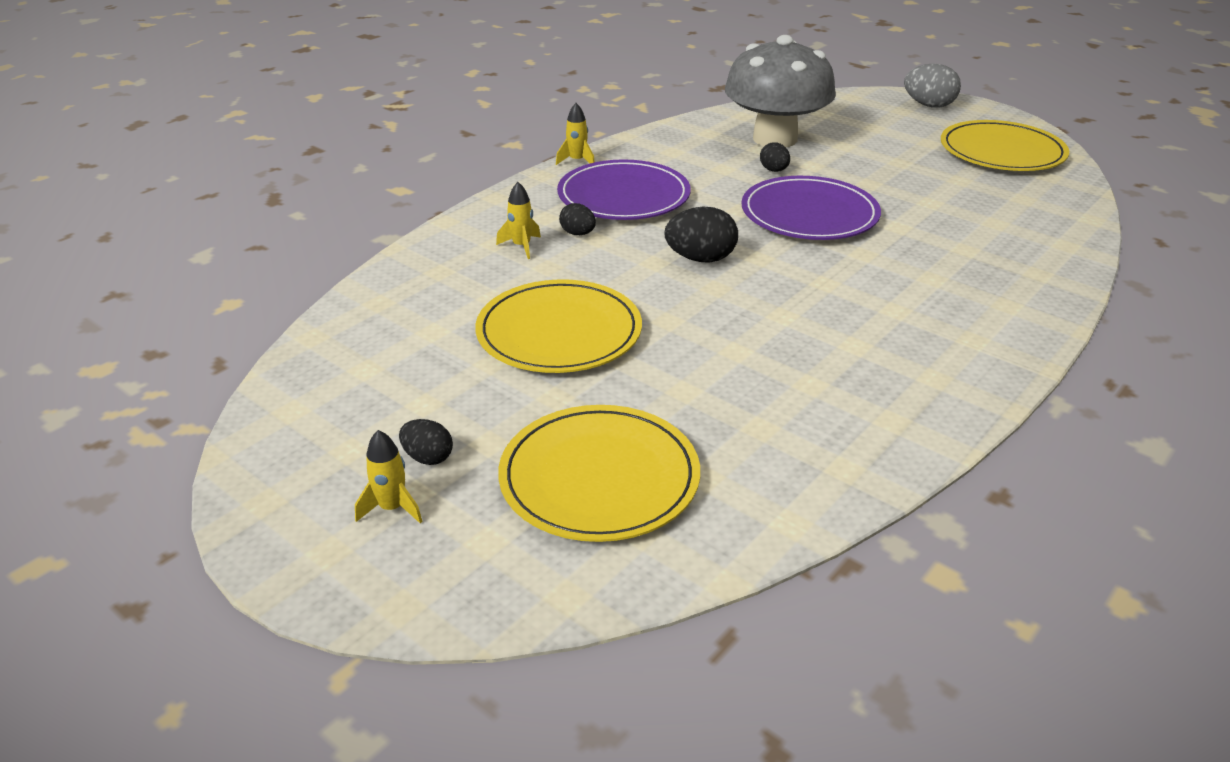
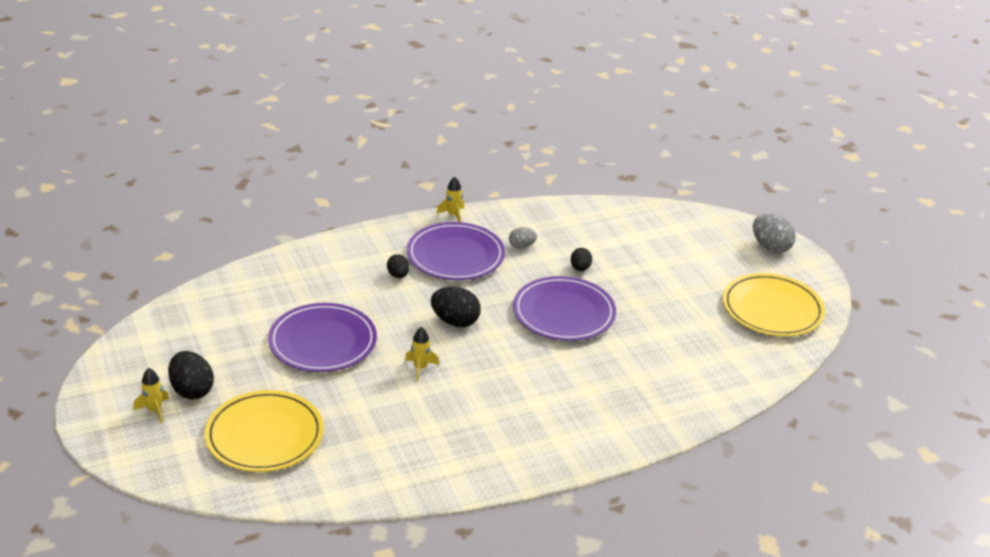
camera: 25 degrees right, 0 degrees up
black egg [399,419,453,465] -> black egg [168,351,214,399], size x1.68
yellow plate [475,279,642,373] -> purple plate [268,303,377,372]
yellow rocket [496,182,541,259] -> yellow rocket moved to [405,327,439,381]
grey mushroom [725,35,836,147] -> none
none -> grey egg [509,227,537,249]

